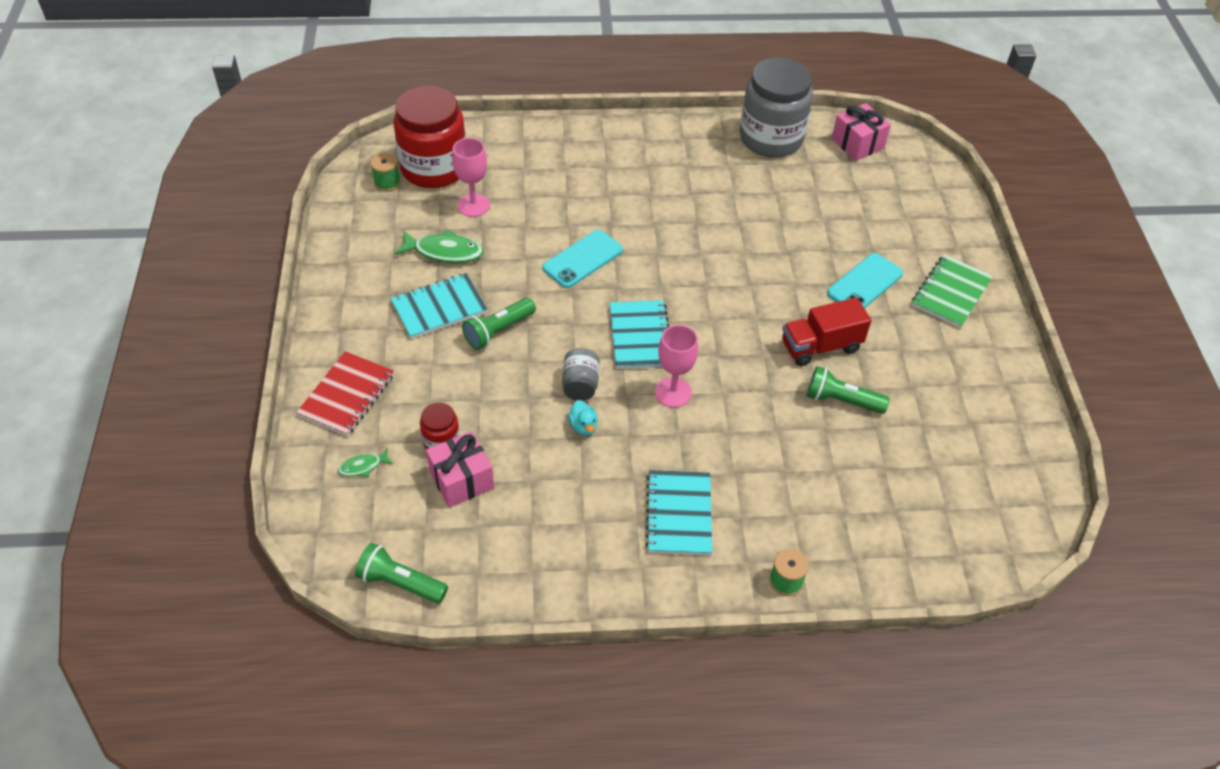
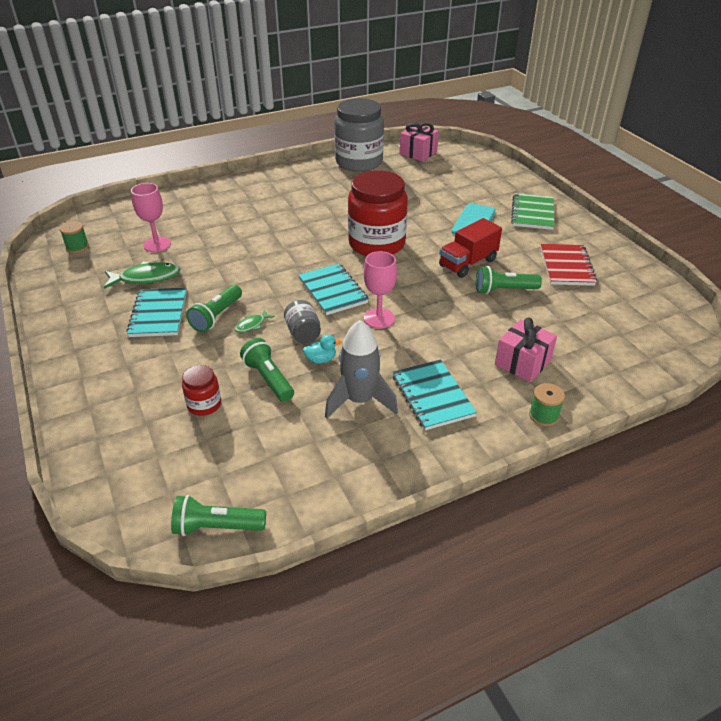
camera: 20 degrees left, 10 degrees down
red notebook [296,351,394,436] -> red notebook moved to [541,244,597,286]
green fish [338,448,393,477] -> green fish moved to [235,309,275,333]
turquoise notebook [391,273,488,339] -> turquoise notebook turned 45 degrees counterclockwise [126,288,187,337]
red jar [393,86,466,188] -> red jar moved to [348,170,408,256]
pink gift [426,431,494,507] -> pink gift moved to [495,318,557,383]
turquoise phone [542,230,623,288] -> none
turquoise duck [568,400,598,436] -> turquoise duck turned 60 degrees counterclockwise [303,334,342,364]
none -> green flashlight [240,338,294,402]
none -> grey rocket [325,320,398,418]

